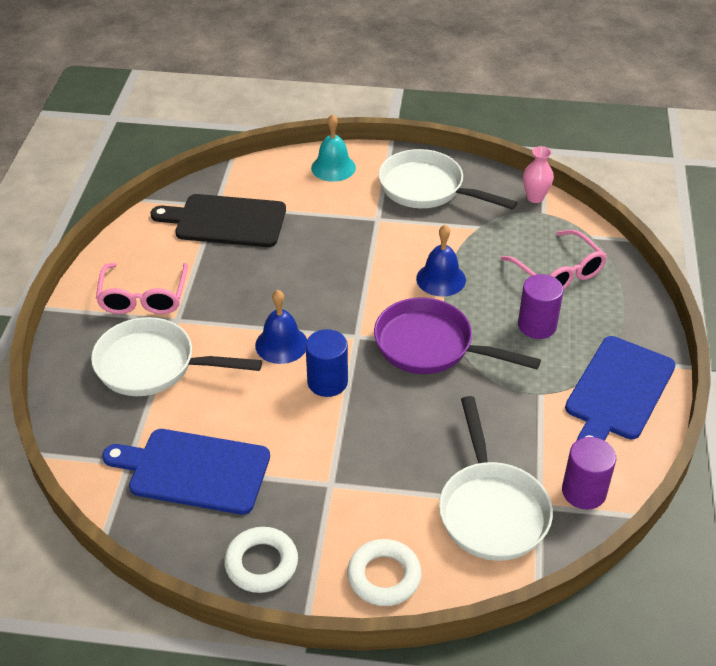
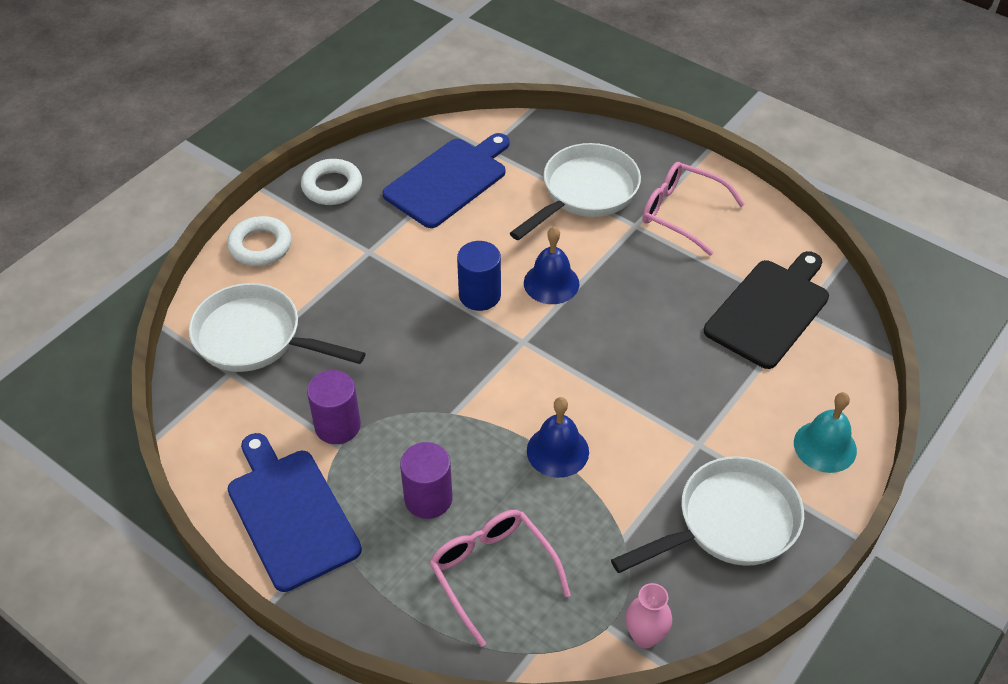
camera: 120 degrees right, 5 degrees up
purple pan [374,298,541,374] -> none
pink glasses [501,230,607,290] -> pink glasses turned 60 degrees clockwise [429,510,571,647]
purple cylinder [562,437,616,510] -> purple cylinder moved to [307,370,361,444]

